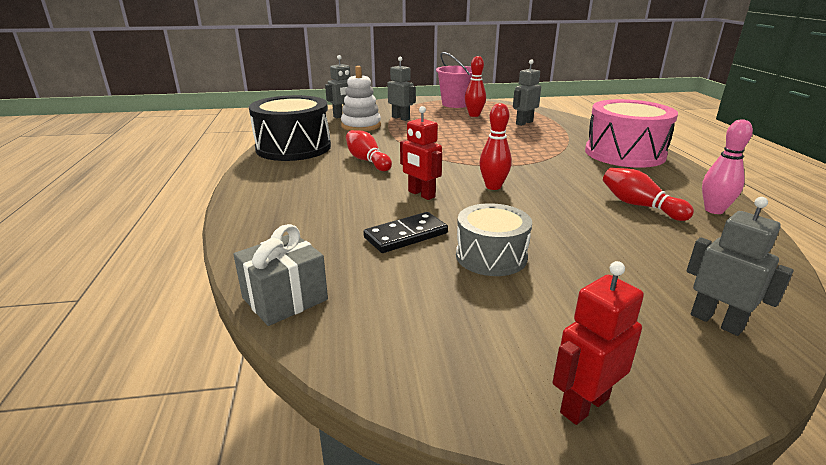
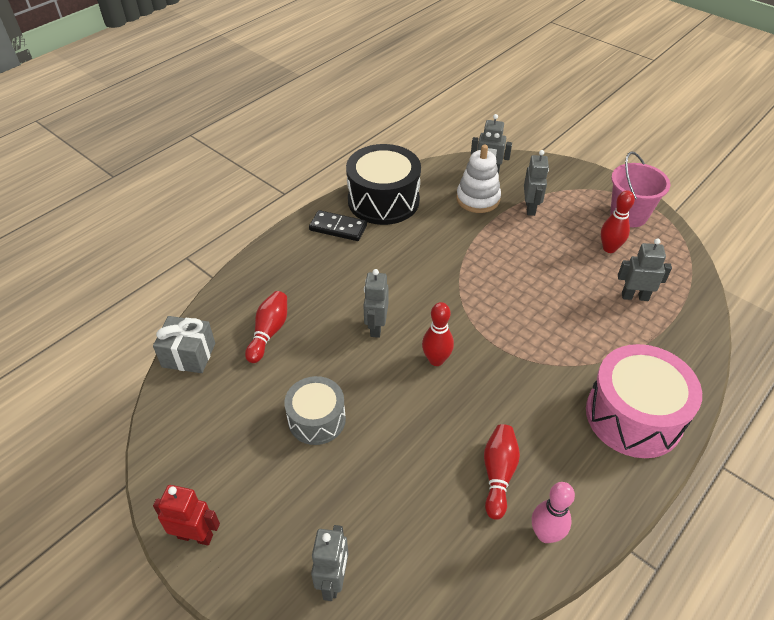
camera: 50 degrees right, 20 degrees up
red bowling pin [346,130,392,171] -> red bowling pin moved to [245,291,287,363]
black domino [363,212,448,253] -> black domino moved to [309,210,367,241]
red robot [400,106,442,200] -> grey robot [363,269,388,338]

